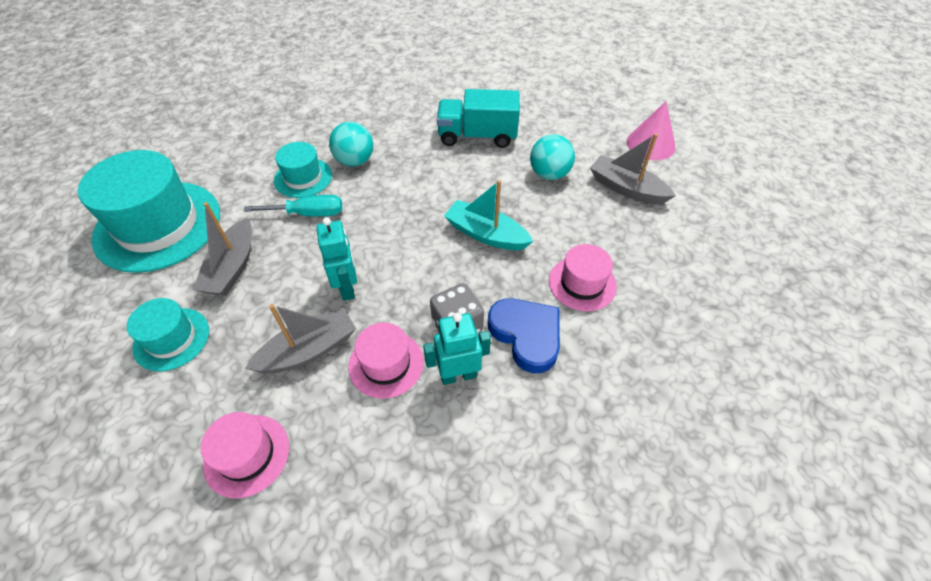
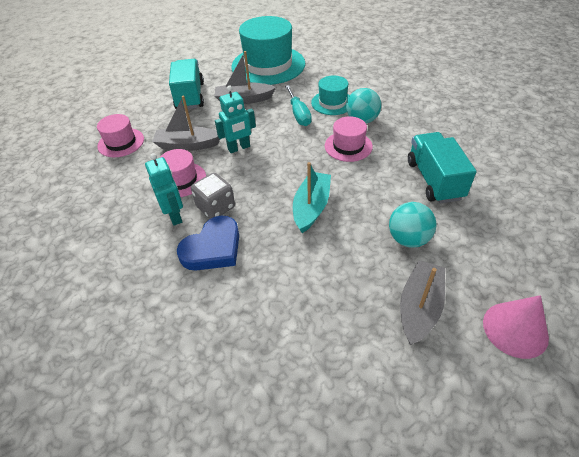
camera: 80 degrees right, 5 degrees down
turquoise hat [127,298,209,371] -> turquoise truck [169,59,204,110]
grey boat [245,304,356,373] -> grey boat turned 135 degrees clockwise [152,95,220,151]
pink hat [549,244,617,311] -> pink hat moved to [325,116,373,162]

